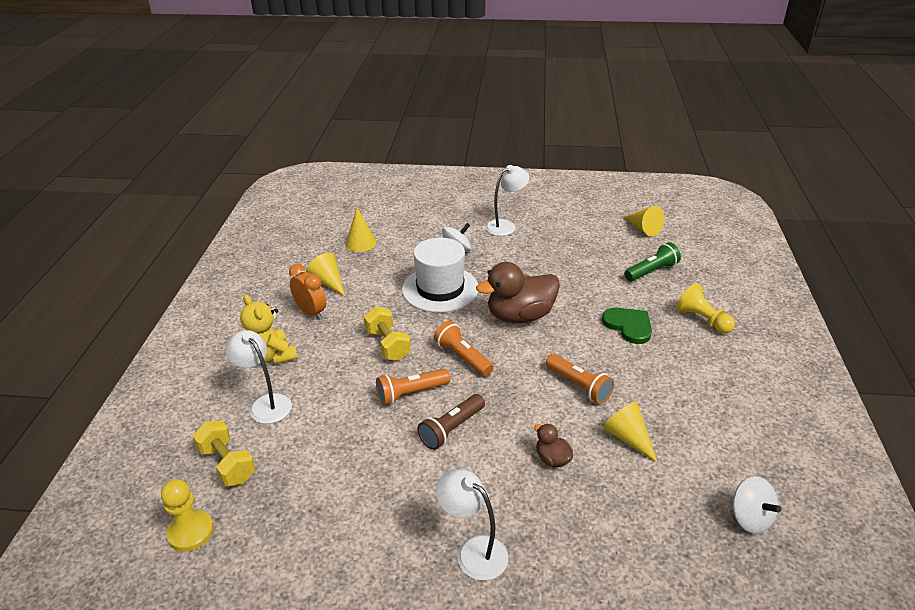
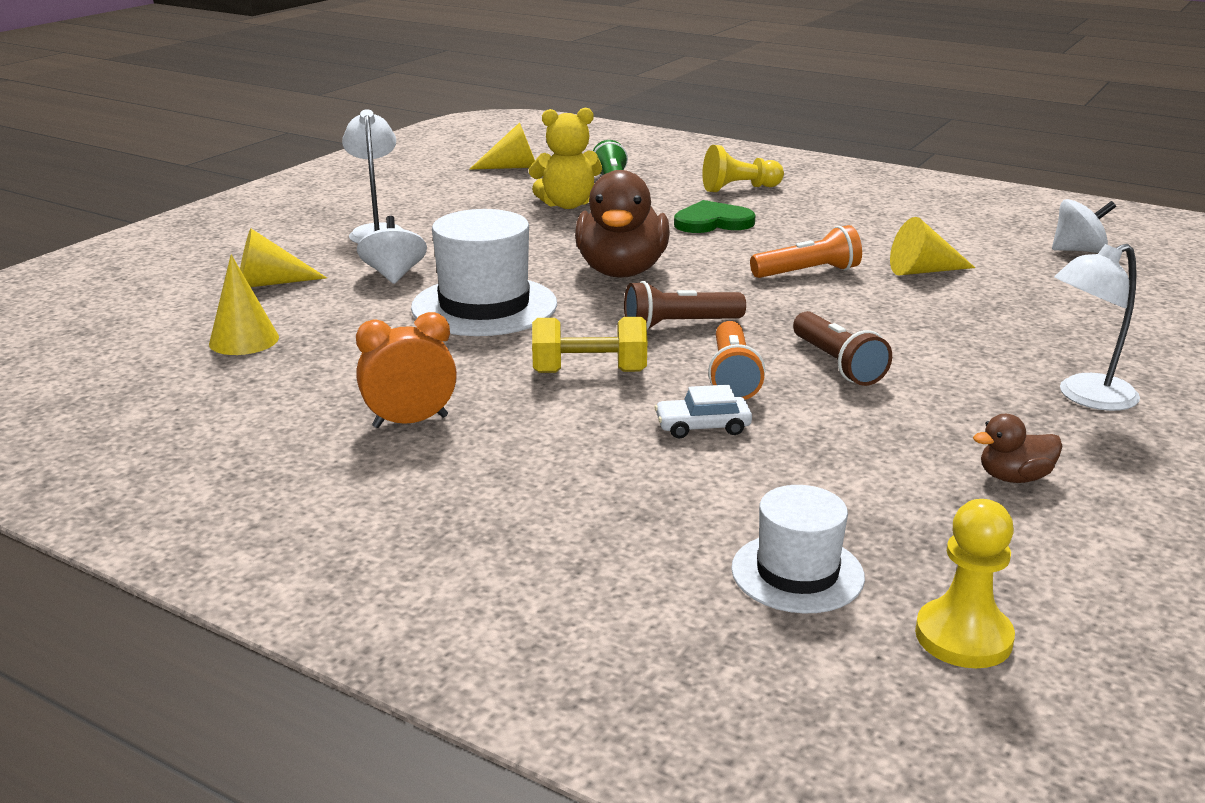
camera: 65 degrees left, 10 degrees down
yellow dumbbell [193,420,255,486] -> white hat [731,485,865,613]
white lamp [225,330,292,424] -> none
yellow teddy bear [240,295,298,364] -> yellow teddy bear moved to [529,107,602,209]
yellow cone [306,253,345,296] -> yellow cone moved to [240,229,327,287]
orange flashlight [434,321,493,376] -> brown flashlight [624,281,746,330]
brown duck [534,424,573,467] -> brown duck moved to [973,414,1062,483]
none -> white car [655,385,752,438]

